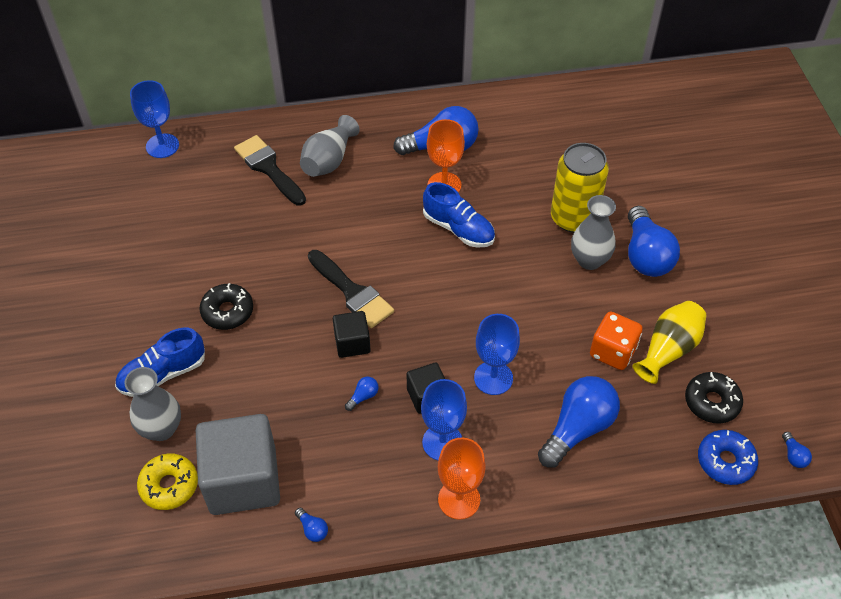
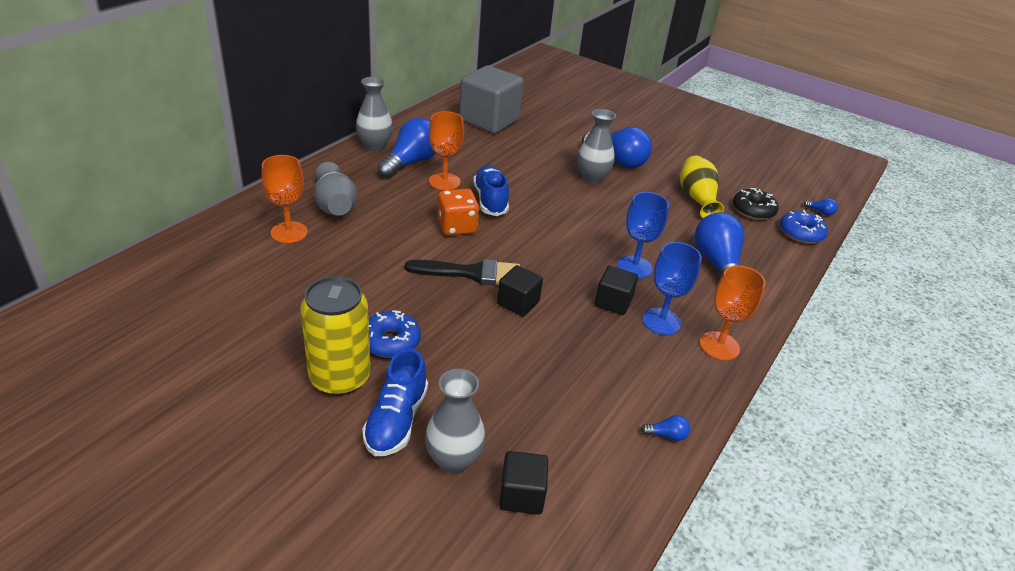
camera: 50 degrees left, 15 degrees down
blue goblet [130,80,179,158] -> none
yellow donut [137,453,198,510] -> black cube [499,451,548,514]
grey cube [196,414,280,515] -> grey cube moved to [459,65,524,134]
black donut [199,283,253,330] -> blue donut [369,310,421,358]
black brush [234,135,306,206] -> orange goblet [262,155,308,243]
blue light bulb [345,377,379,411] -> none
blue shoe [423,182,495,247] -> blue shoe turned 90 degrees counterclockwise [473,165,509,216]
yellow can [551,143,609,233] -> yellow can moved to [300,276,371,396]
orange dice [590,312,643,370] -> orange dice moved to [438,189,479,236]
none -> grey vase [356,77,393,151]

